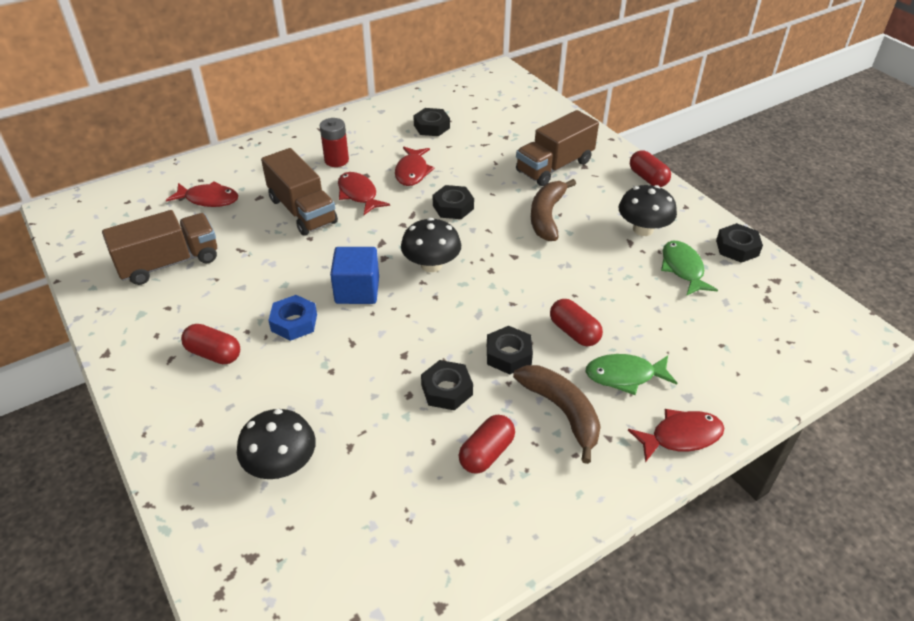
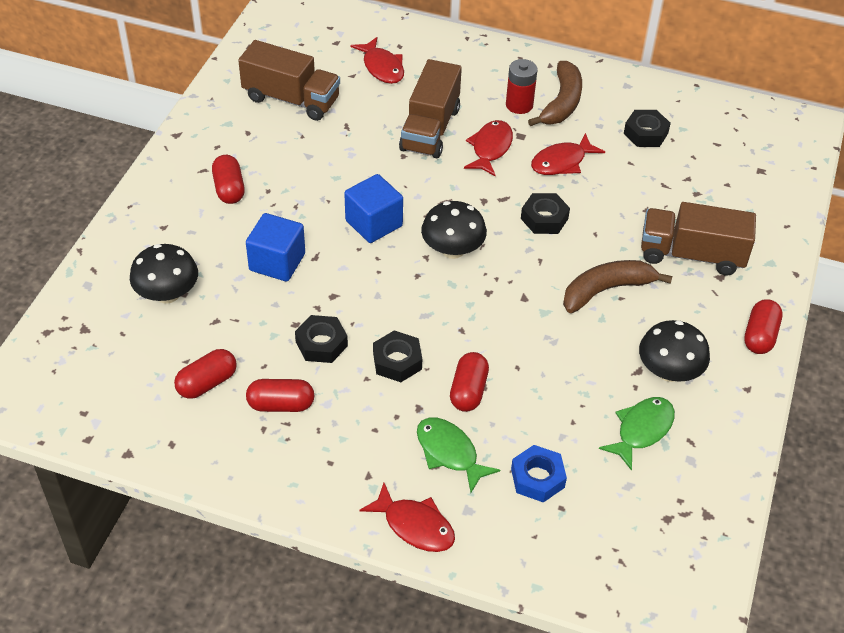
camera: 50 degrees right, 5 degrees up
blue nut [268,295,317,341] -> blue nut moved to [511,445,567,503]
brown banana [513,365,601,464] -> brown banana moved to [528,61,582,126]
black nut [716,223,763,263] -> none
none -> red capsule [174,349,237,399]
none -> blue cube [246,213,305,282]

